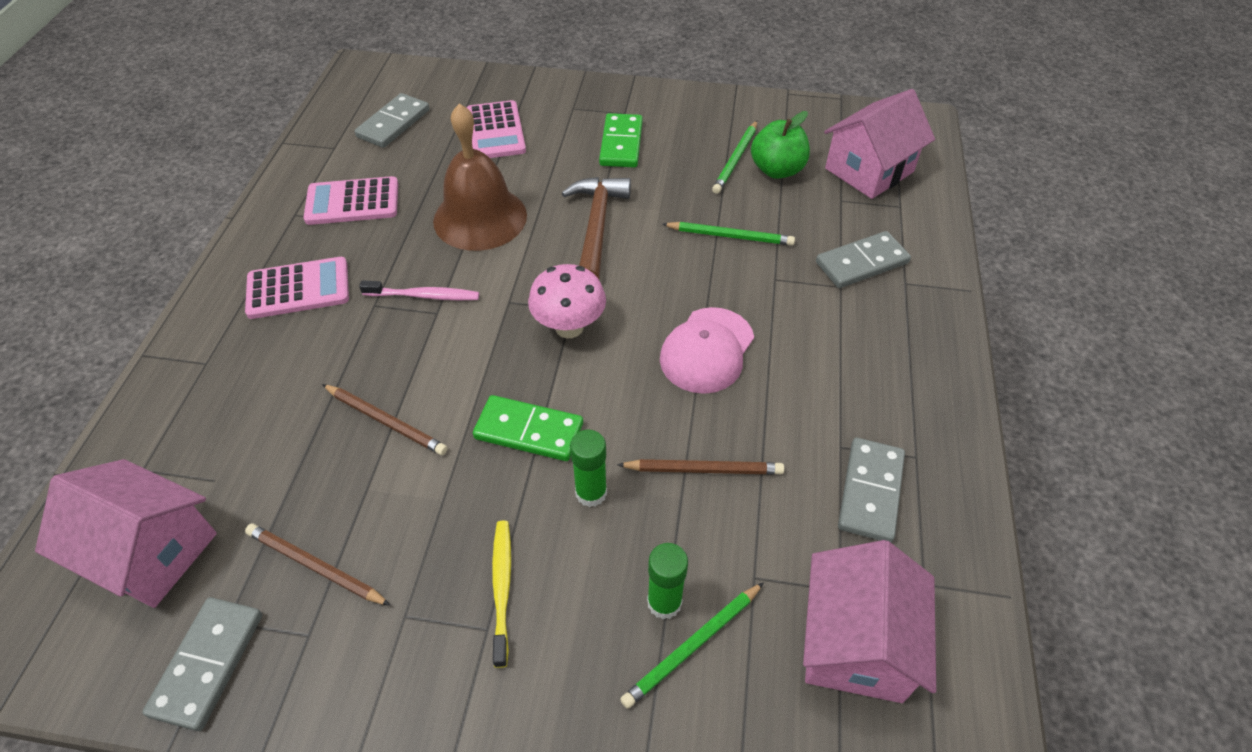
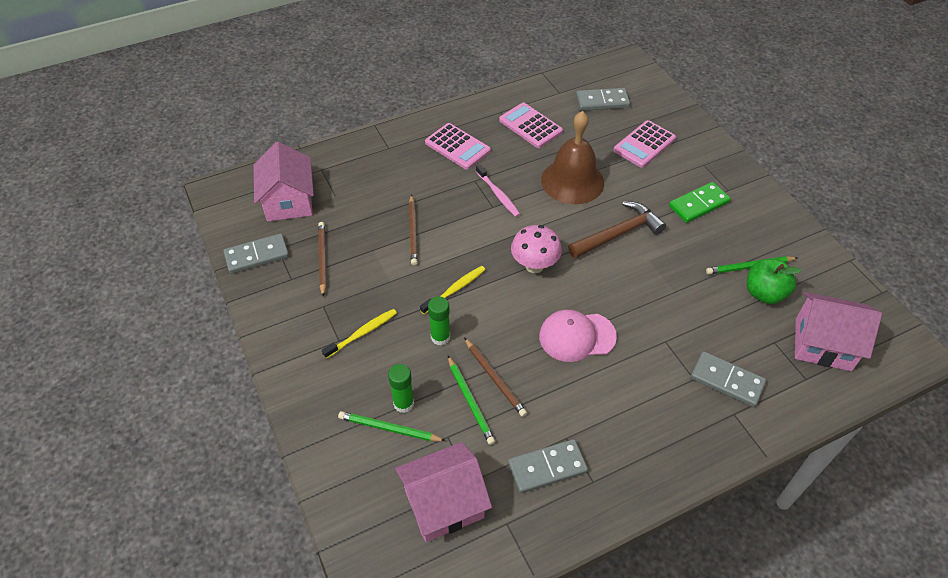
camera: 55 degrees right, 0 degrees up
green domino [473,395,583,461] -> yellow toothbrush [420,266,485,314]
green pencil [662,222,795,245] -> green pencil moved to [448,356,495,445]

